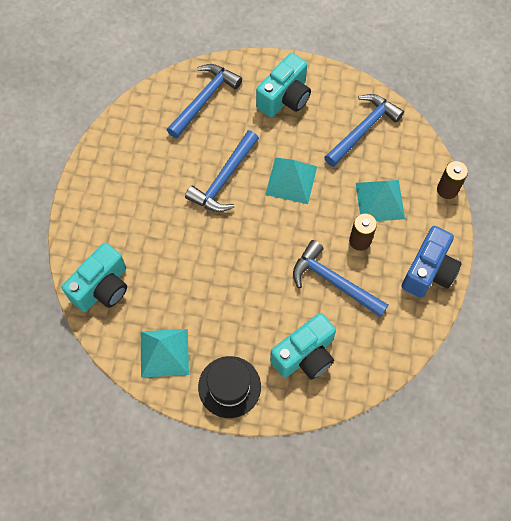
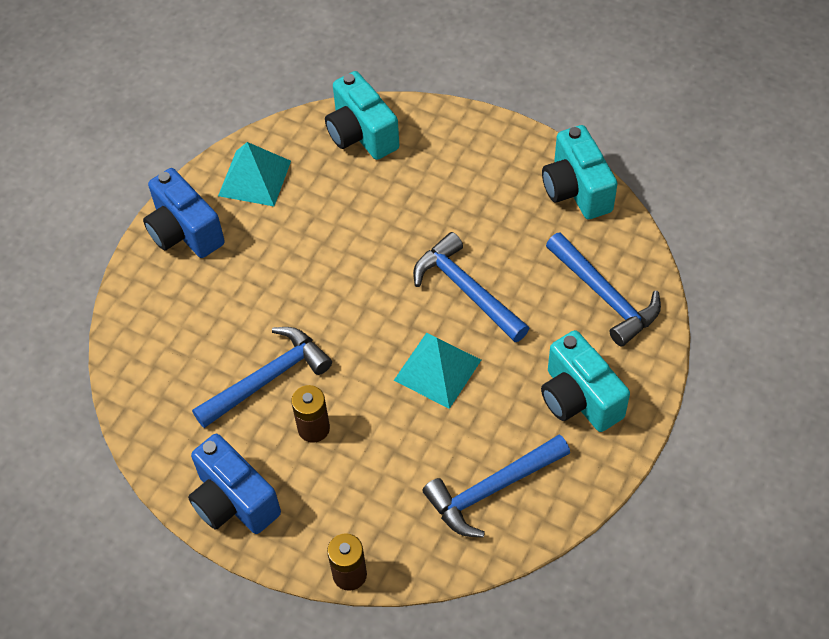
camera: 110 degrees right, 10 degrees down
black hat [198,356,261,418] -> blue camera [143,168,225,258]
turquoise camera [270,313,336,380] -> turquoise camera moved to [542,125,618,219]
blue hammer [324,94,404,167] -> blue hammer turned 90 degrees clockwise [422,434,570,538]
turquoise pyramid [356,180,405,221] -> none

